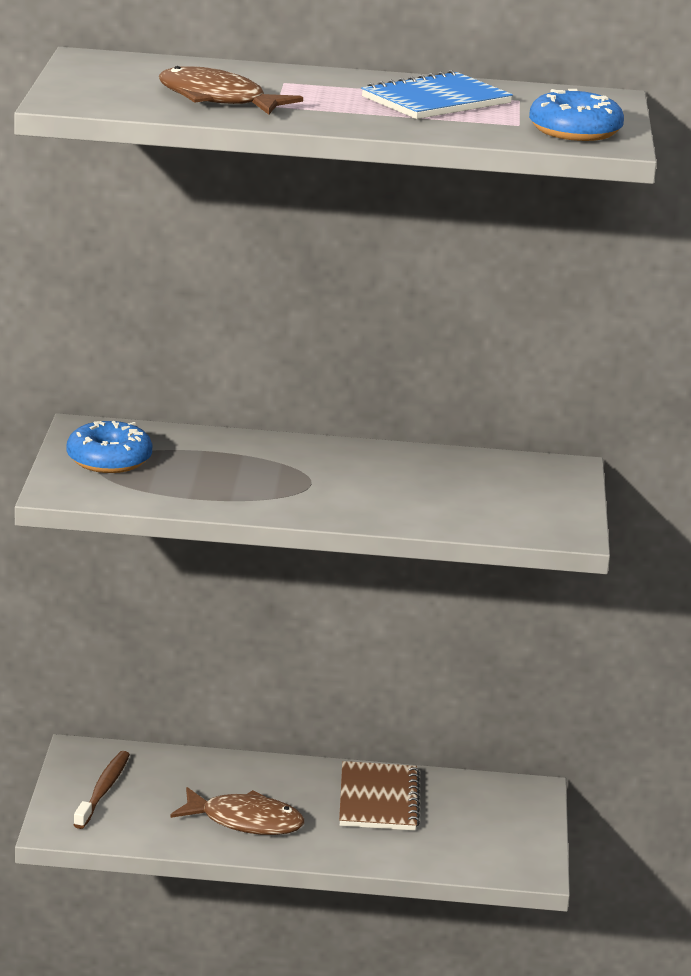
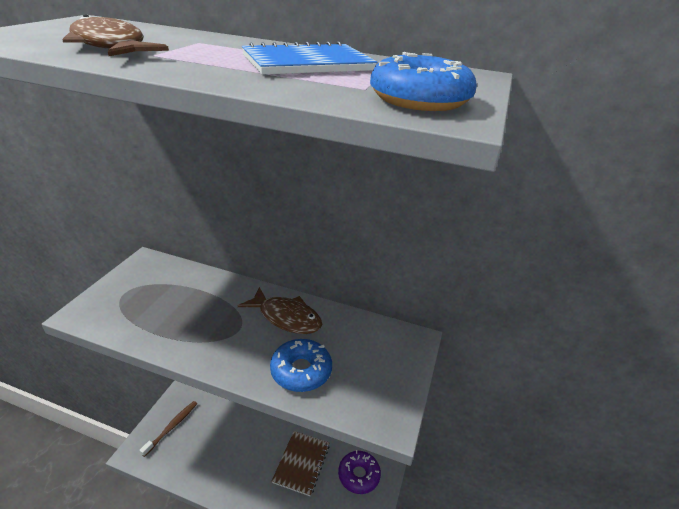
camera: 15 degrees right, 10 degrees up
blue donut [67,421,153,473] -> blue donut moved to [270,339,332,392]
brown fish [170,787,304,835] -> brown fish moved to [238,287,322,334]
none -> purple donut [338,450,381,494]

